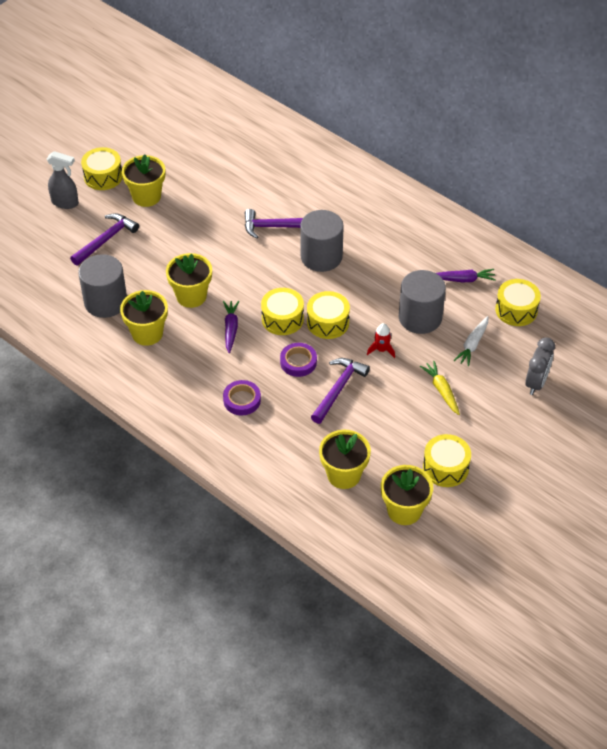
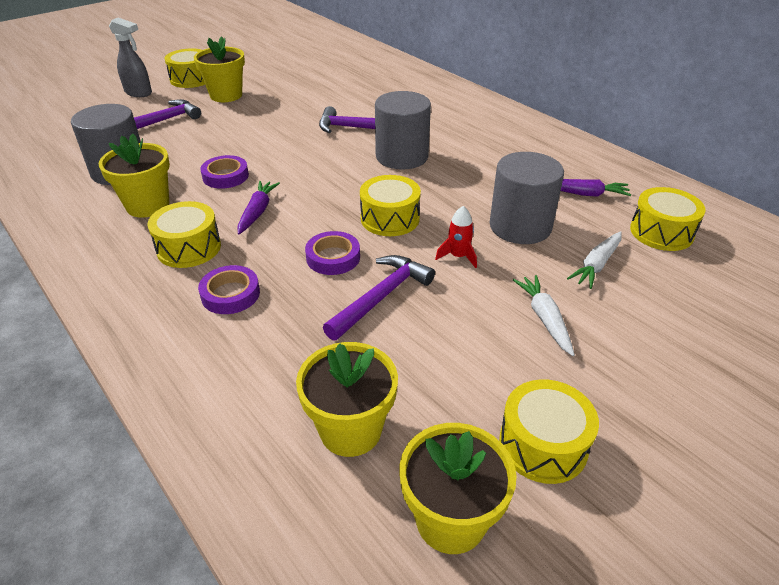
camera: 10 degrees right, 10 degrees down
yellow flower pot [166,253,212,308] -> purple tape [200,155,249,189]
yellow drum [261,288,304,335] -> yellow drum moved to [147,201,221,268]
yellow carrot [420,361,460,415] -> white carrot [513,275,575,356]
grey clock [525,337,555,395] -> none

